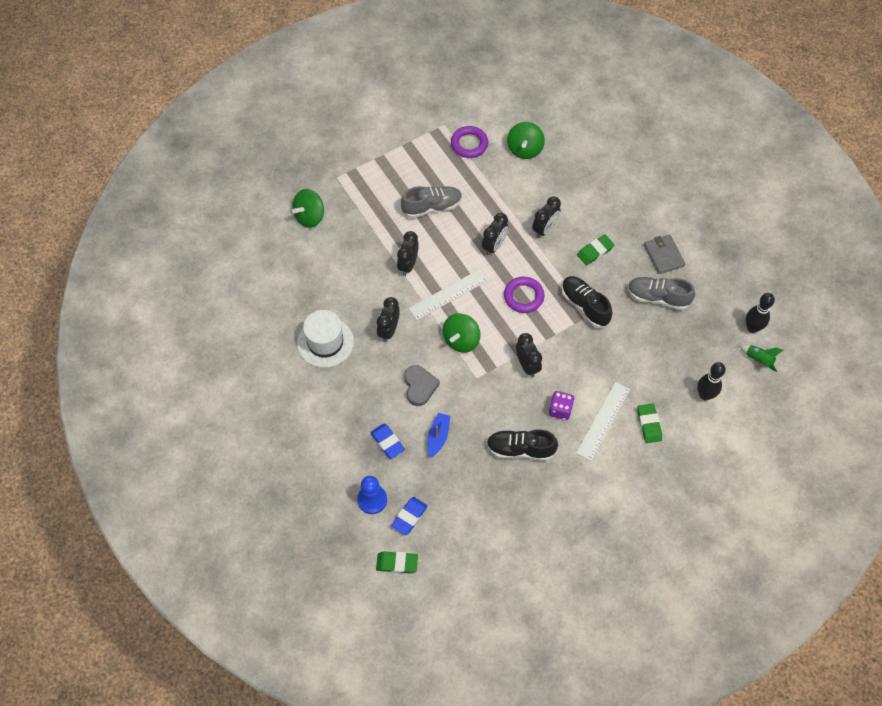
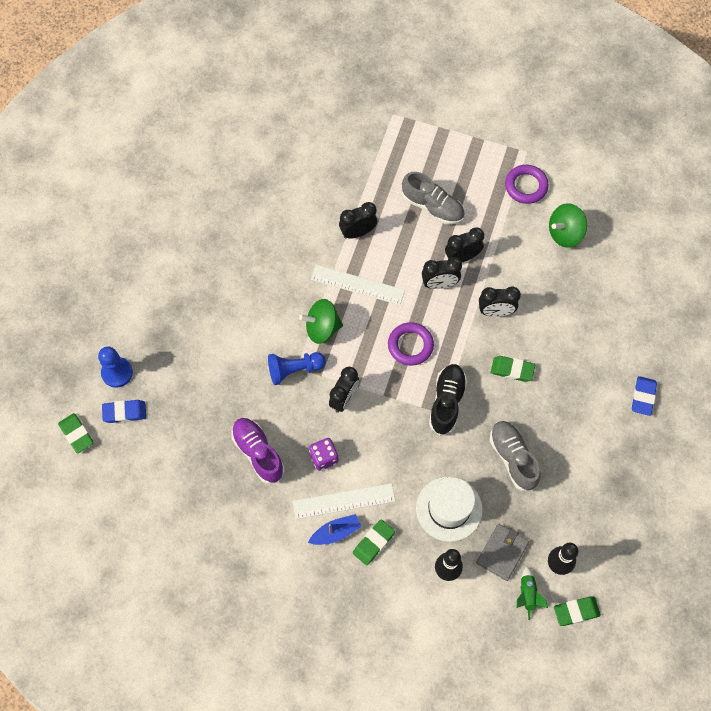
camera: 50 degrees right, 5 degrees up
green spinning top [292,189,324,228] -> none
white hat [297,310,354,368] -> white hat moved to [416,477,483,542]
blue eraser [370,424,405,459] -> blue eraser moved to [632,376,657,416]
black clock [377,297,400,342] -> black clock moved to [445,227,484,262]
grey heart [404,365,440,406] -> none
blue boat [427,413,450,457] -> blue boat moved to [308,514,362,545]
black shoe [486,430,558,461] -> purple shoe [231,418,285,484]
grey wallet [644,235,685,274] -> grey wallet moved to [476,524,529,581]
none -> blue pawn [268,352,326,385]
none -> green eraser [554,596,601,626]

